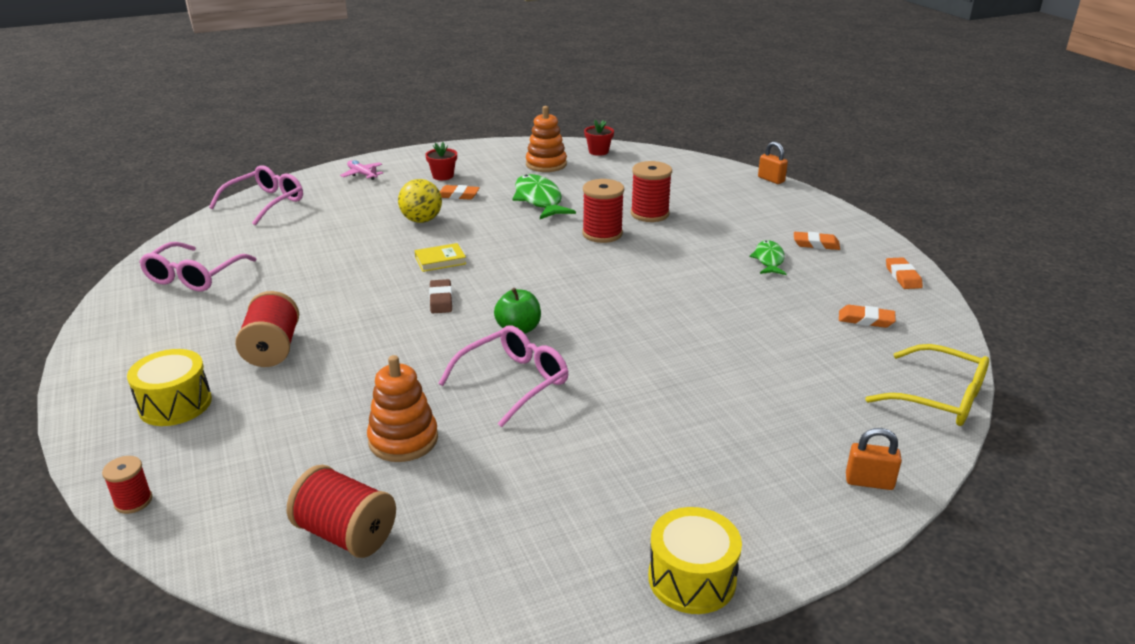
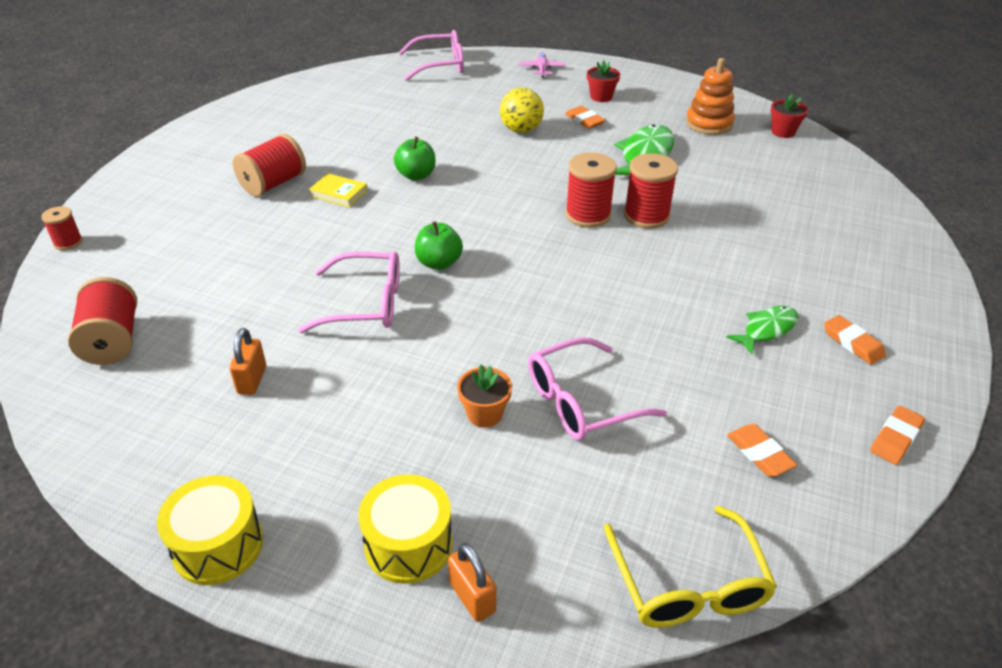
camera: 45 degrees right, 10 degrees up
yellow drum [127,349,212,426] -> yellow drum moved to [359,474,453,584]
pink glasses [139,242,257,292] -> pink glasses moved to [528,337,667,441]
orange stacking toy [367,355,438,462] -> none
yellow book [415,243,466,272] -> yellow book moved to [309,173,368,208]
brown eraser [429,279,453,313] -> none
red spool [631,161,672,222] -> red spool moved to [565,152,617,228]
orange padlock [758,142,788,184] -> orange padlock moved to [229,328,266,395]
none -> green apple [394,136,436,180]
none -> orange flower pot [457,365,512,428]

